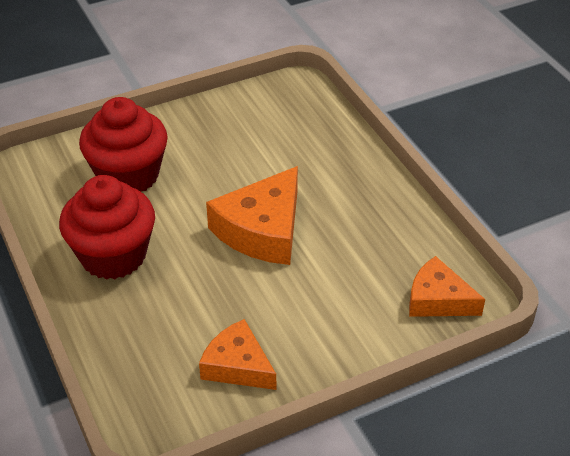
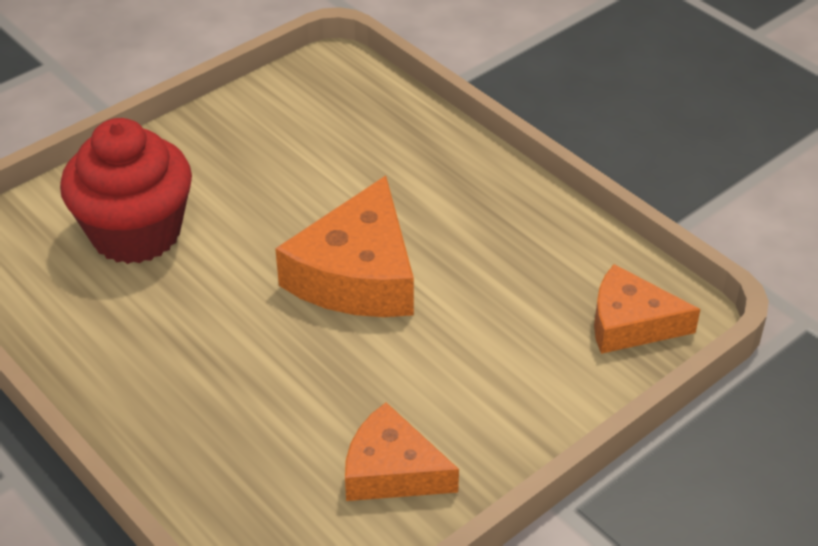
camera: 15 degrees left, 0 degrees up
red cupcake [59,175,155,280] -> none

